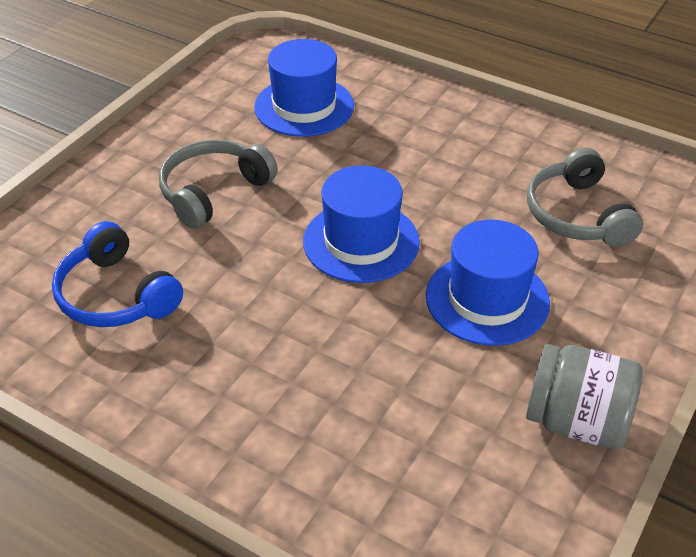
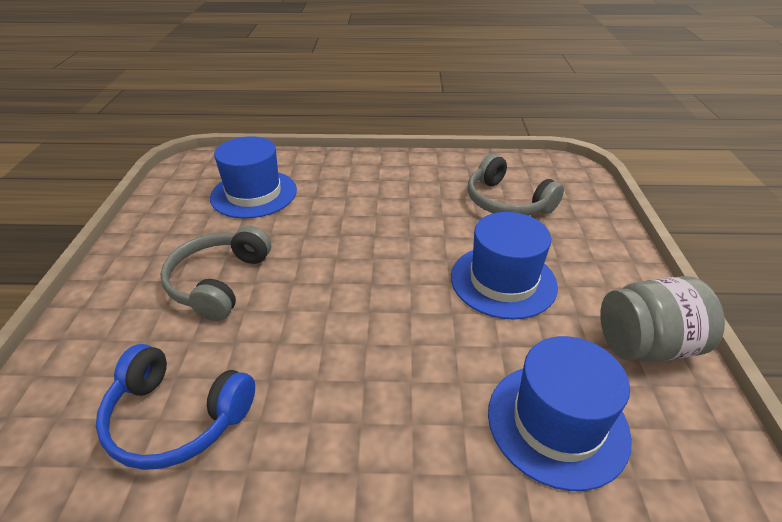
camera: 30 degrees left, 5 degrees down
blue hat [303,165,420,283] -> blue hat moved to [488,336,632,491]

